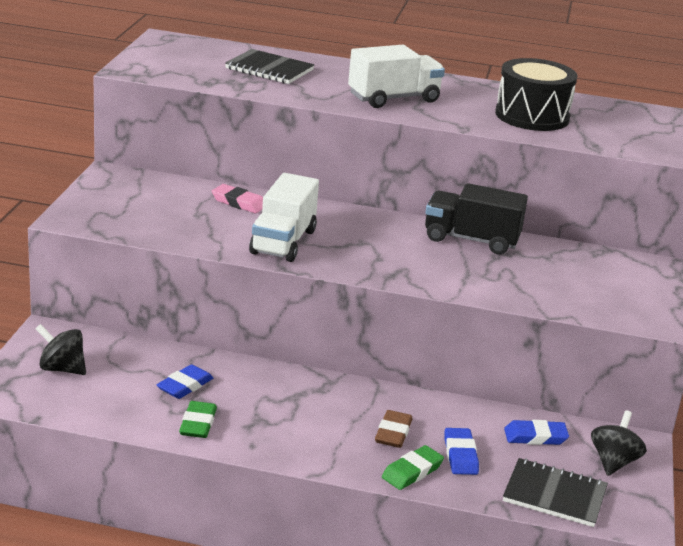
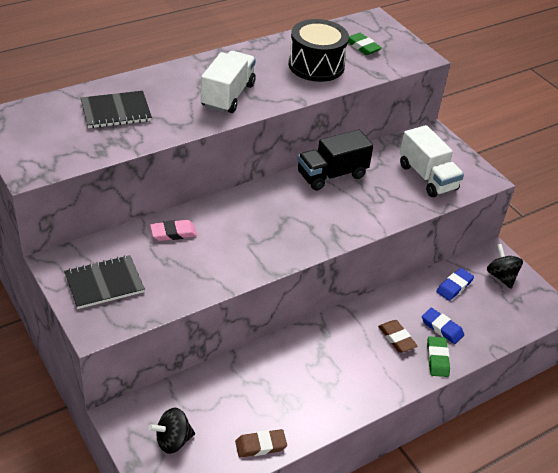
camera: 45 degrees left, 15 degrees up
blue eraser [156,364,213,399] -> none
green eraser [179,401,217,438] -> green eraser moved to [348,33,382,55]
white truck [249,173,319,262] -> white truck moved to [400,125,464,197]
black notebook [503,458,608,527] -> black notebook moved to [64,255,145,309]
none -> brown eraser [235,429,287,458]

